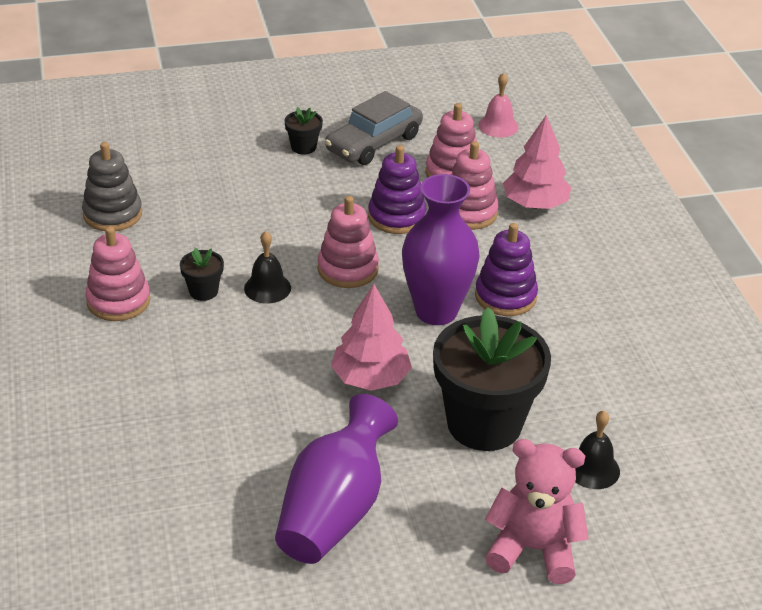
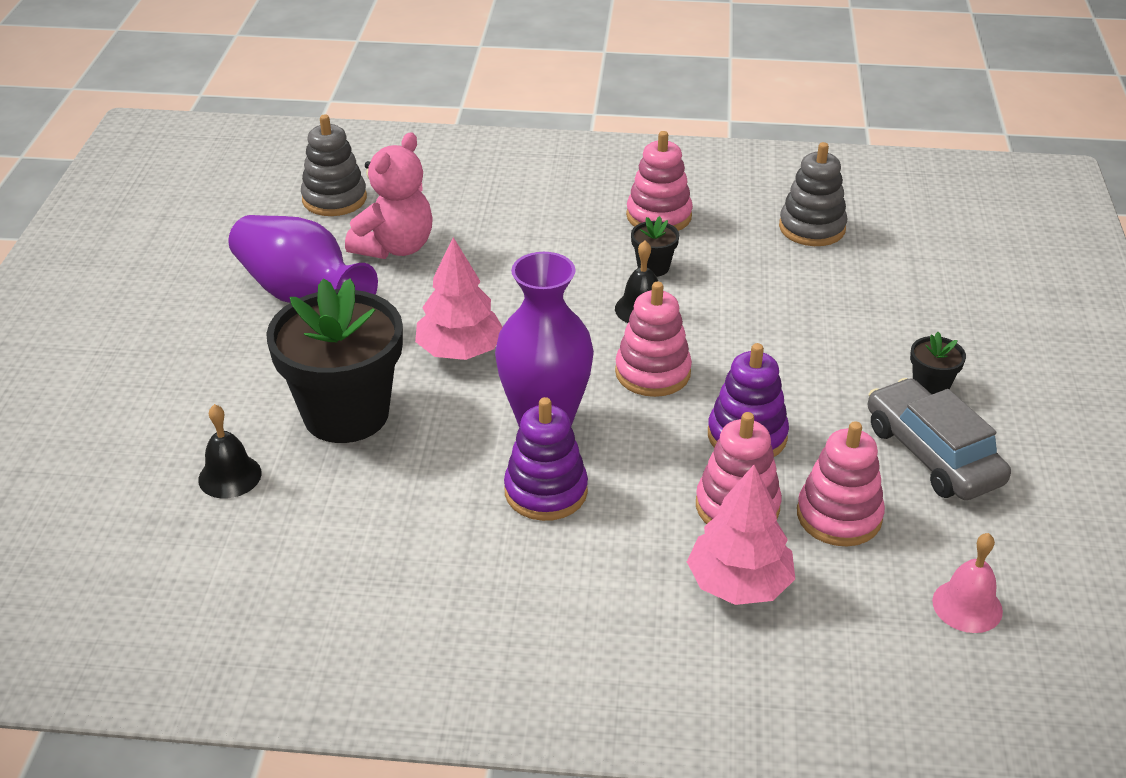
camera: 110 degrees right, 0 degrees up
pink teddy bear [485,439,589,584] -> pink teddy bear moved to [345,132,433,259]
none -> grey stacking toy [301,115,367,216]

